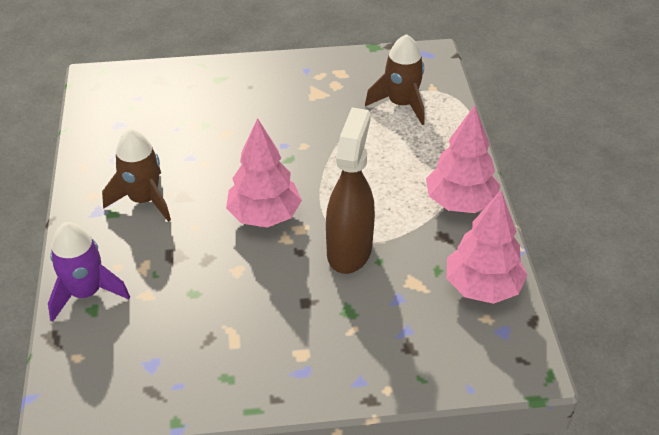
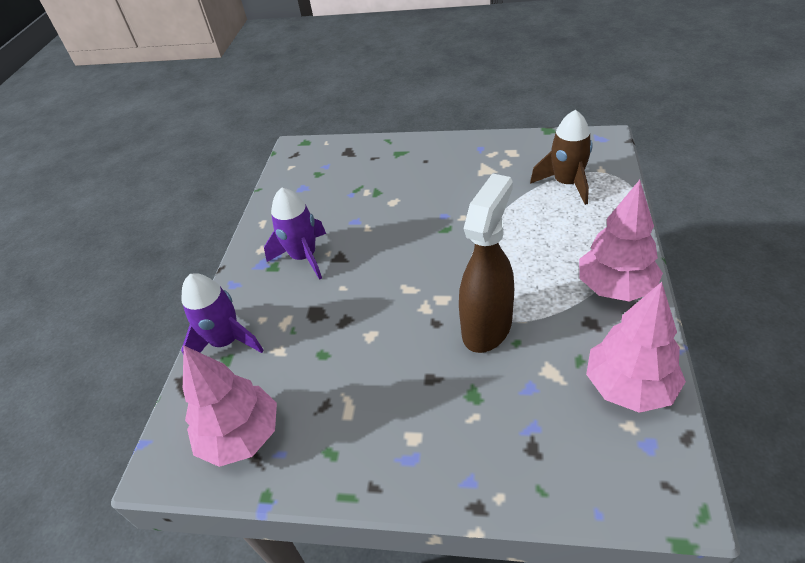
camera: 20 degrees right, 0 degrees up
brown rocket [102,129,171,222] -> purple rocket [264,187,326,280]
pink tree [226,118,302,228] -> pink tree moved to [183,346,277,467]

